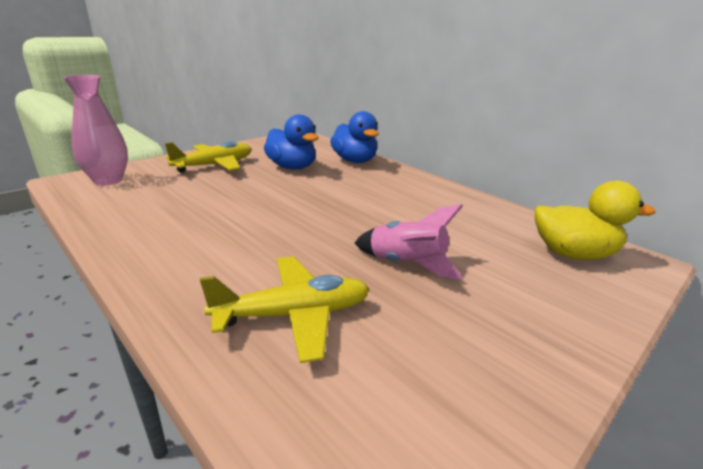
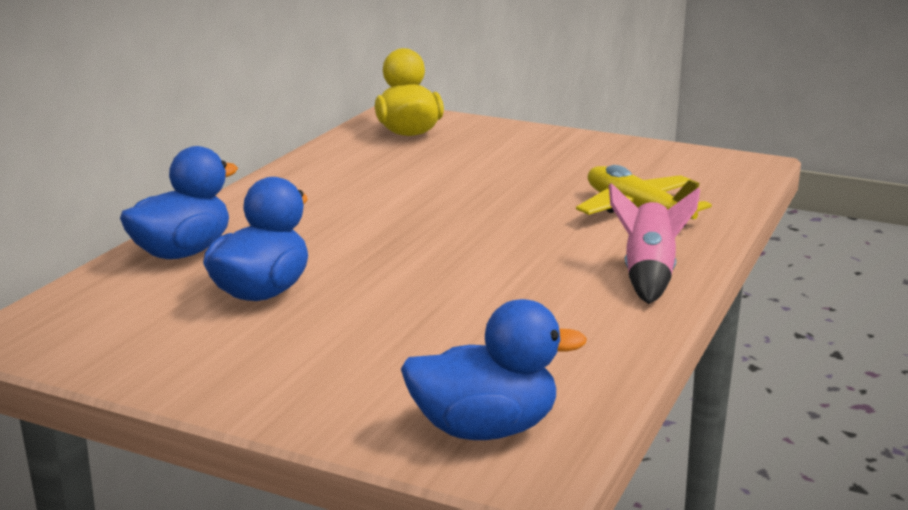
camera: 110 degrees left, 5 degrees down
pink vase [63,75,128,185] -> blue duck [401,299,587,440]
yellow plane [165,141,251,173] -> none
pink rocket [355,204,463,279] -> pink rocket moved to [609,183,700,304]

